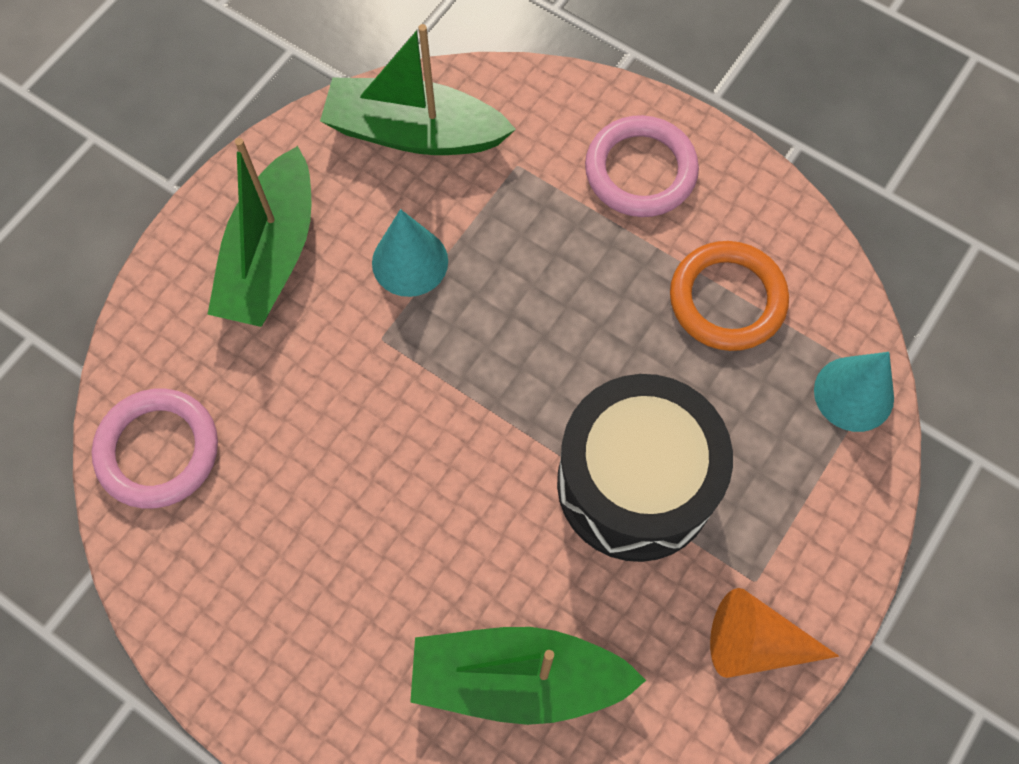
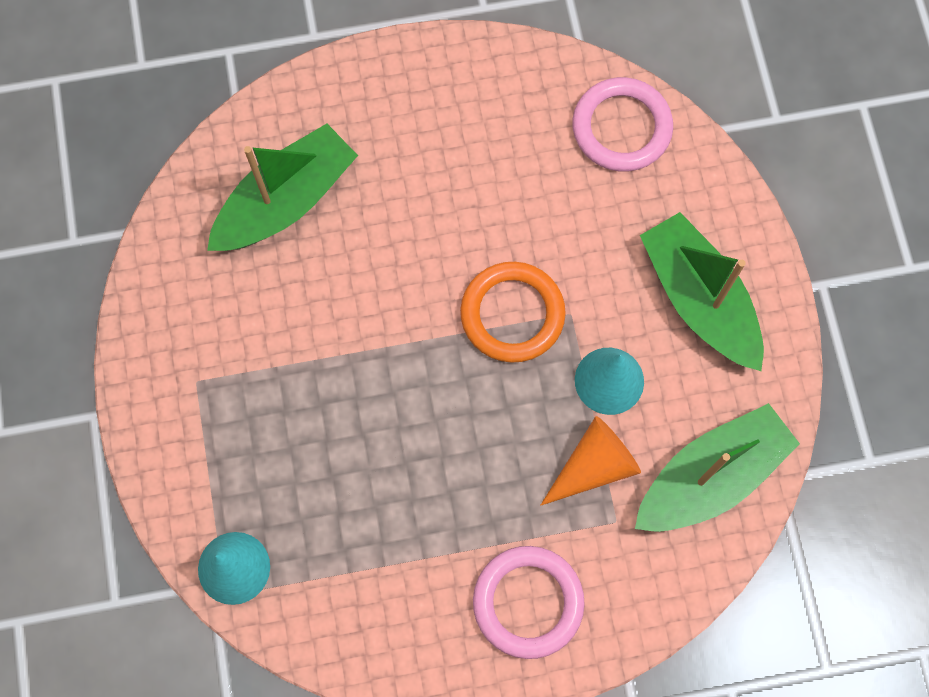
camera: 135 degrees right, 5 degrees up
black drum [557,374,733,562] -> none
orange ring [670,241,789,351] -> orange ring moved to [460,262,566,363]
orange cone [710,588,839,678] -> orange cone moved to [541,416,641,505]

